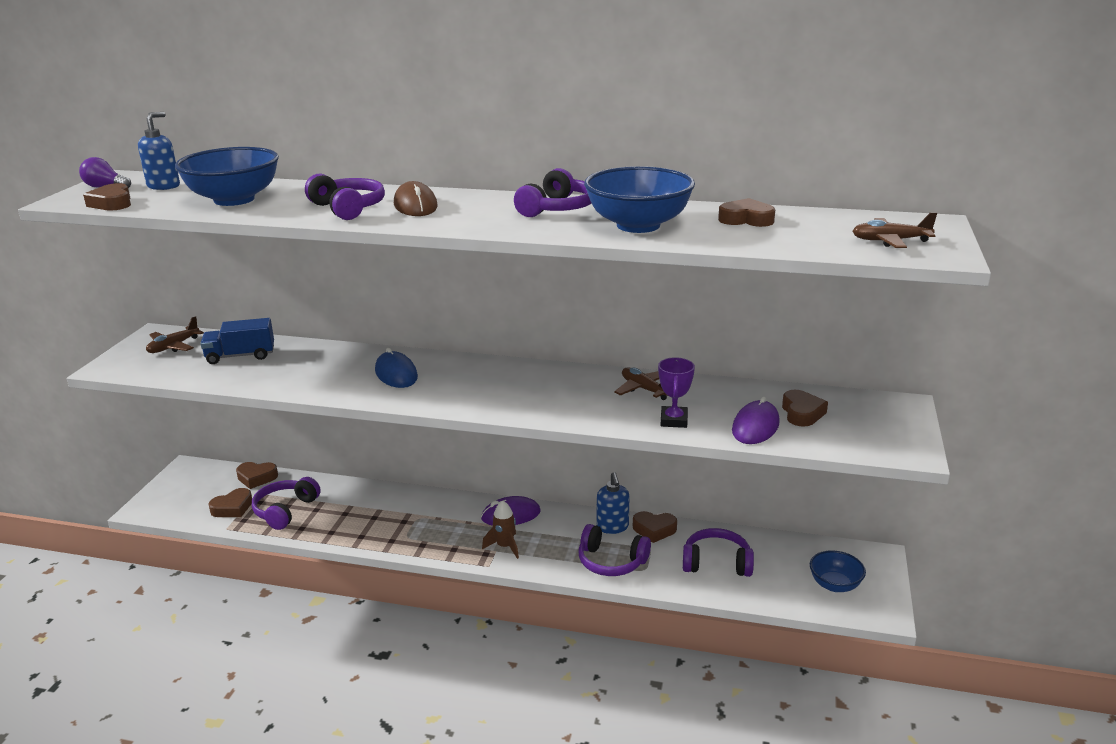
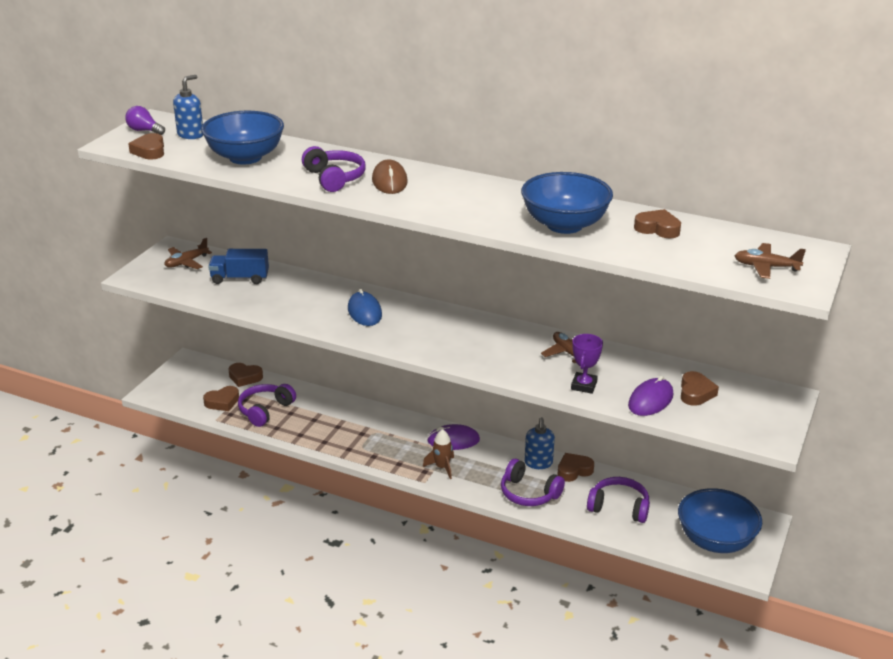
camera: 10 degrees right, 5 degrees up
purple headphones [514,168,591,217] -> none
brown heart [633,511,677,543] -> brown heart turned 135 degrees clockwise [557,453,594,482]
blue bowl [810,550,866,592] -> blue bowl [678,488,762,553], size x1.75

